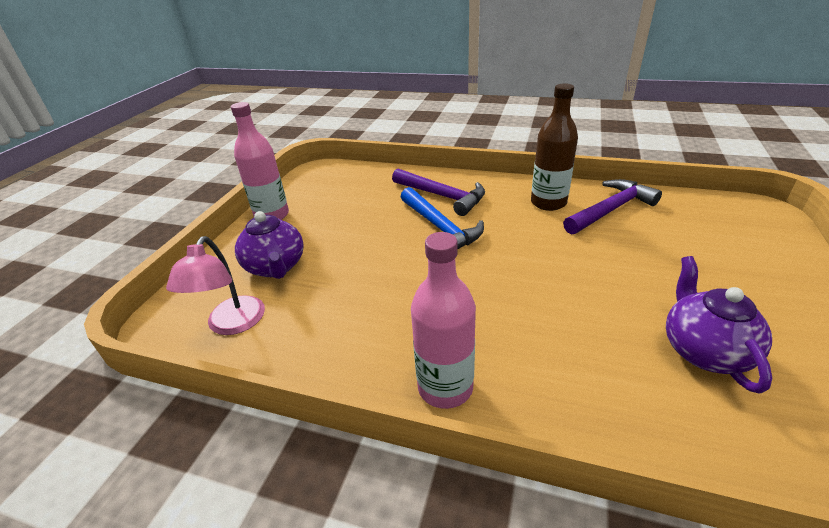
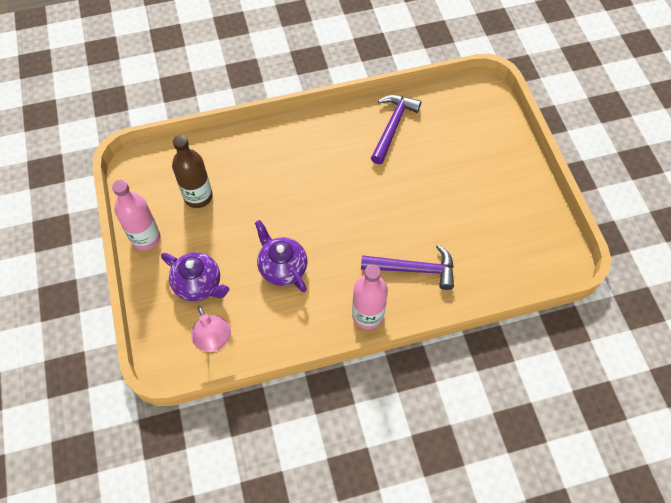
camera: 35 degrees left, 25 degrees up
purple hammer [392,168,485,216] -> purple hammer moved to [361,244,454,290]
blue hammer [401,187,484,249] -> none
brown bottle [531,83,578,211] -> brown bottle moved to [172,135,213,208]
purple teapot [666,256,772,393] -> purple teapot moved to [255,220,308,292]

